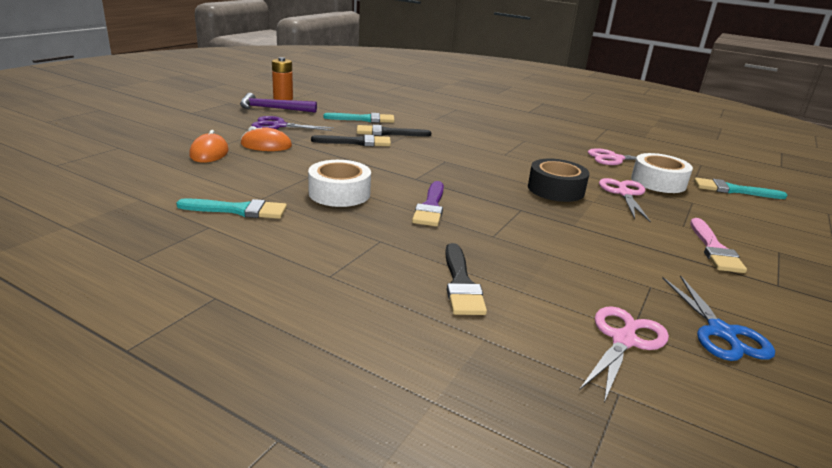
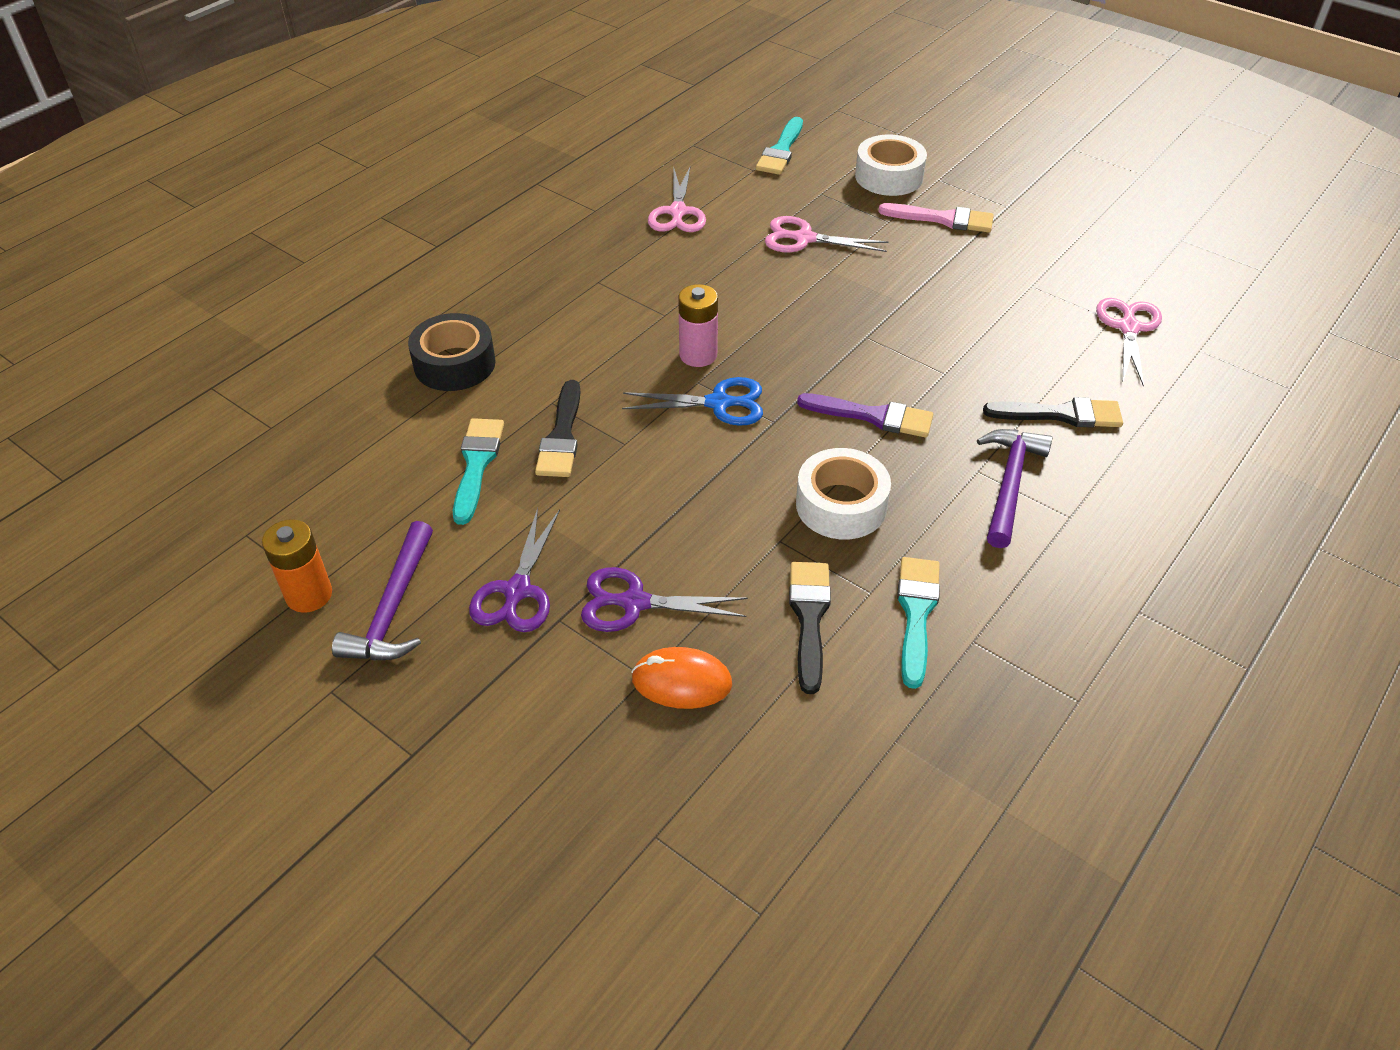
camera: 80 degrees left, 20 degrees up
orange mouse [241,126,292,151] -> purple scissors [581,567,748,632]
black brush [311,135,391,147] -> black brush moved to [789,562,831,694]
black tape [528,159,589,202] -> black tape moved to [408,313,496,391]
pink scissors [579,306,669,403] -> pink scissors turned 60 degrees clockwise [1096,298,1162,387]
white tape [631,153,693,193] -> white tape moved to [855,135,927,196]
blue scissors [662,275,775,361] -> blue scissors moved to [622,377,763,426]
none -> pink battery [678,284,718,367]
none -> purple hammer [977,429,1052,548]

